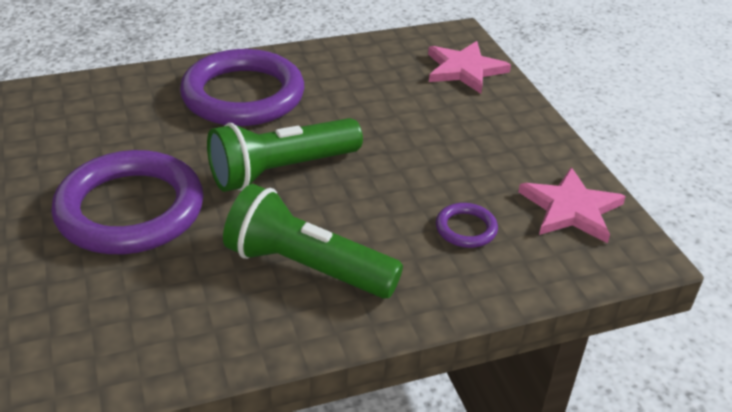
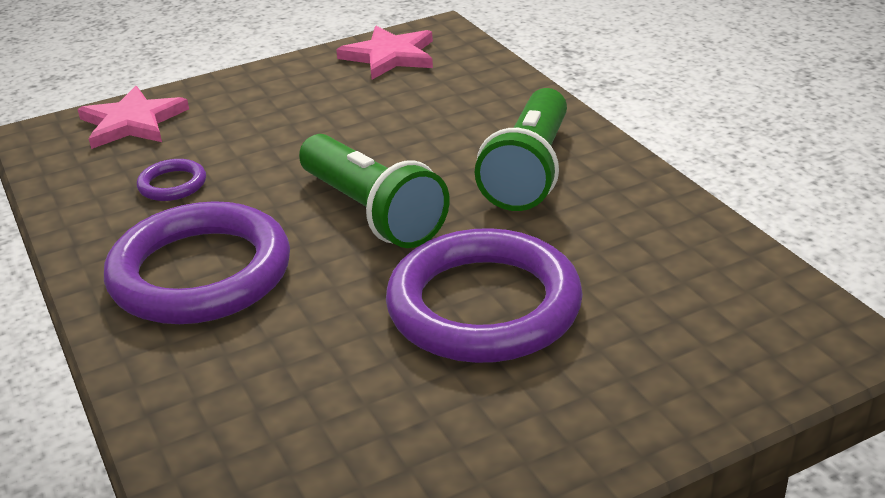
camera: 95 degrees left, 5 degrees down
purple ring [436,203,498,248] -> purple ring moved to [137,159,206,201]

